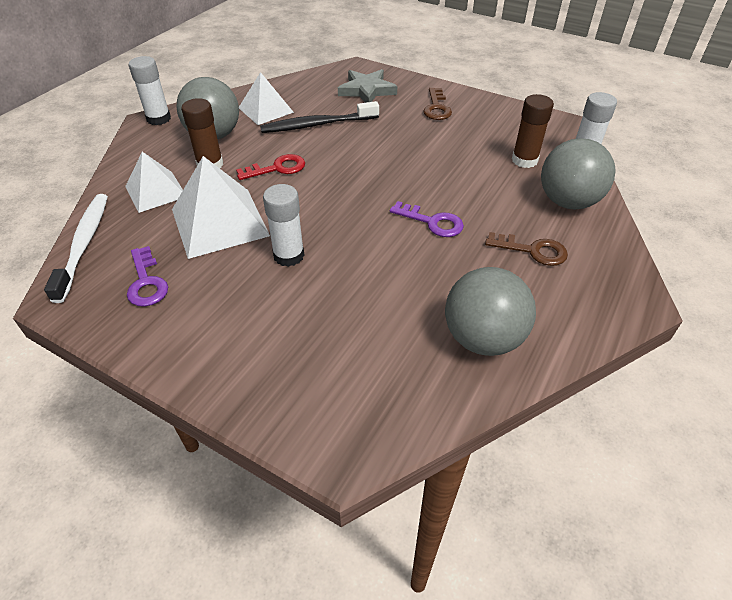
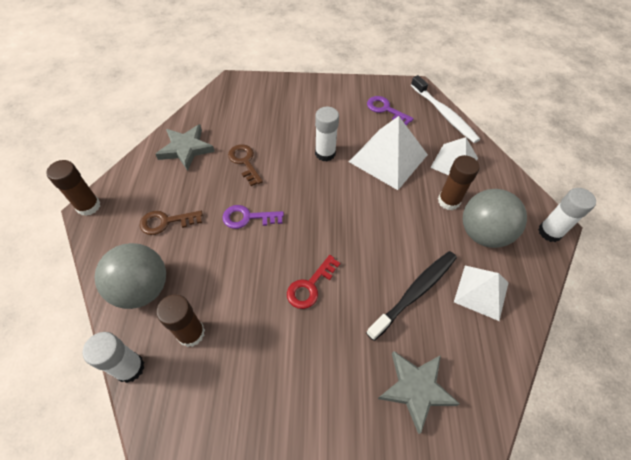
camera: 150 degrees right, 10 degrees up
red key [236,154,305,180] -> red key moved to [287,255,340,309]
brown key [424,88,452,120] -> brown key moved to [228,144,263,186]
grey ball [445,267,536,356] -> grey star [156,124,215,171]
none -> brown glue stick [46,160,101,216]

